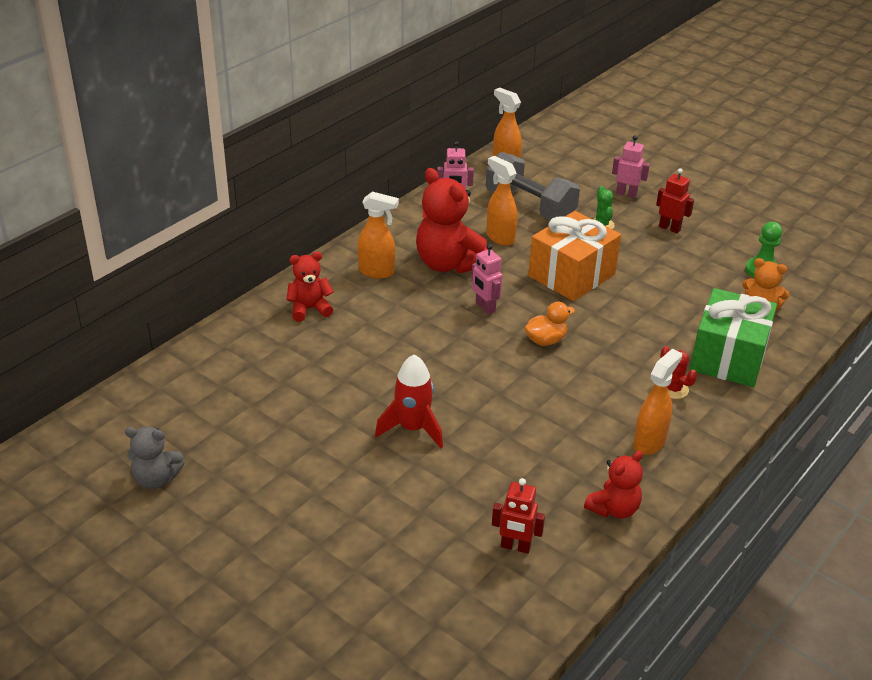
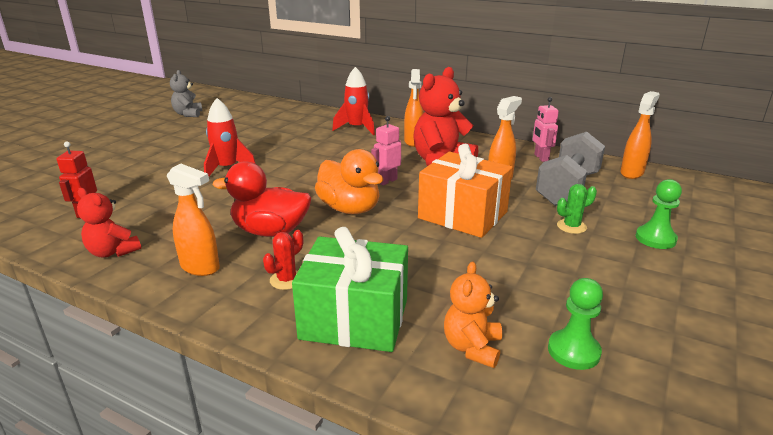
camera: 80 degrees right, 10 degrees down
red teddy bear [286,252,334,322] -> red rocket [332,67,375,135]
orange duck [525,302,575,346] -> orange duck [315,149,383,214], size x1.70
pink robot [612,135,650,198] -> green pawn [636,179,682,249]
red robot [656,168,694,233] -> none
none -> red duck [213,161,311,237]

